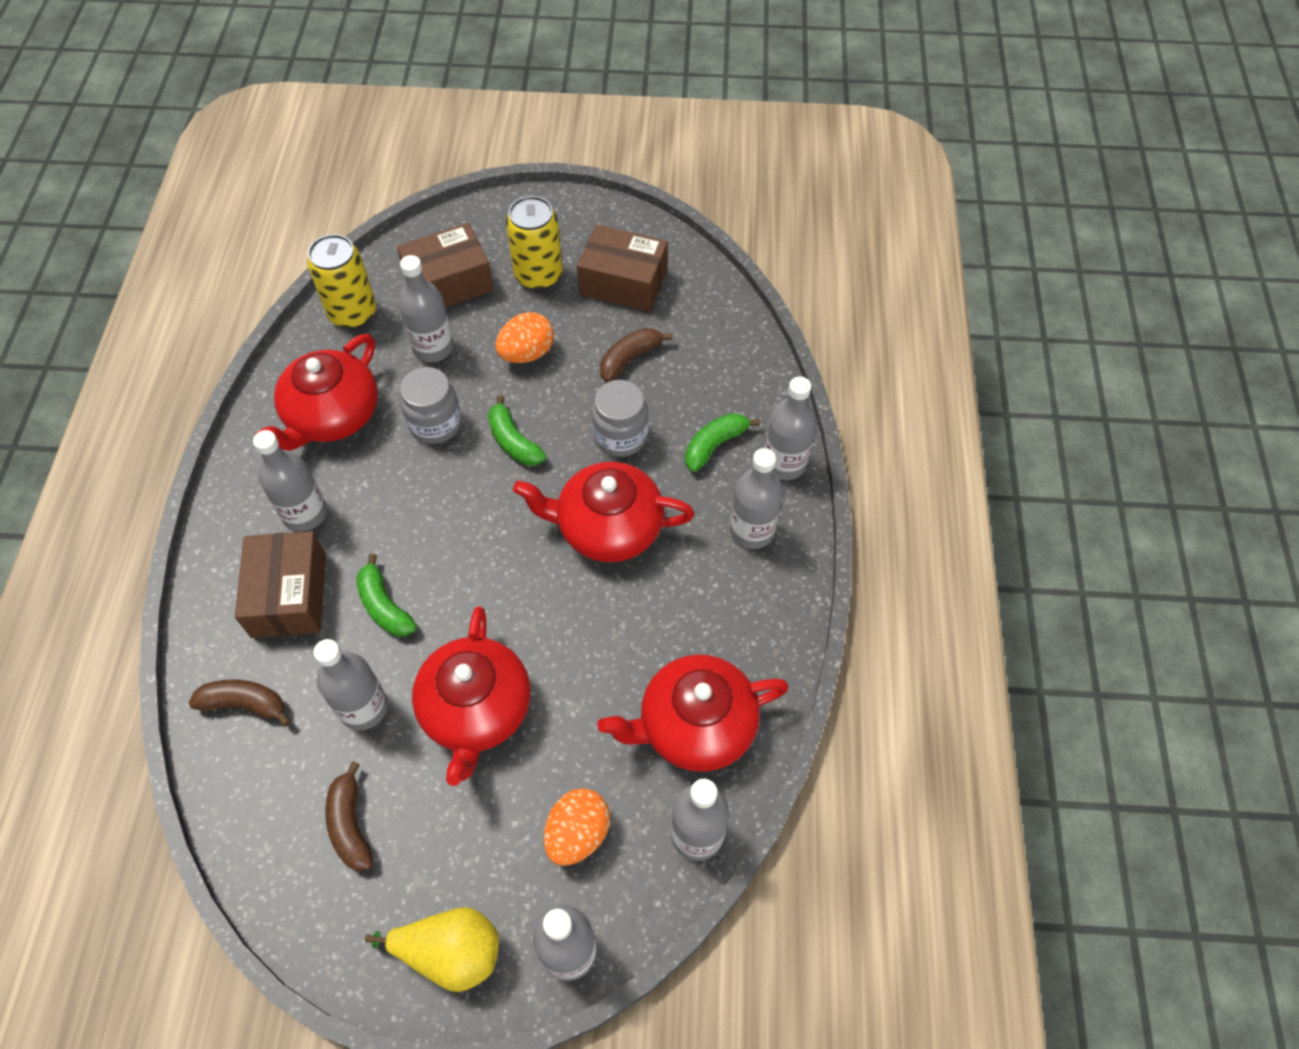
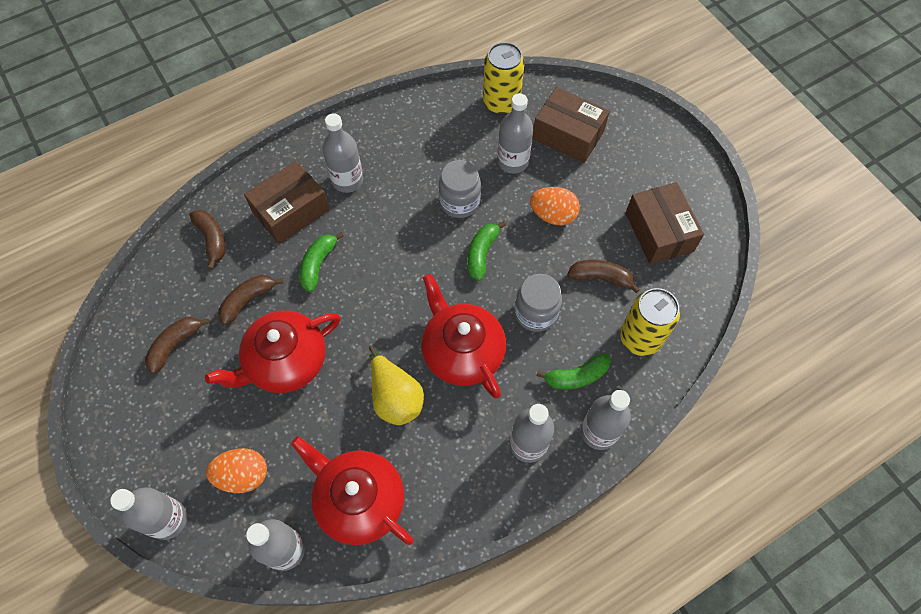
camera: 55 degrees right, 5 degrees up
red teapot [255,334,378,451] -> none
grey bottle [313,639,388,730] -> brown banana [218,275,283,325]
yellow pear [365,907,499,992] -> yellow pear moved to [369,346,424,425]
yellow can [506,196,563,290] -> yellow can moved to [620,288,680,356]
green banana [685,413,760,472] -> green banana turned 150 degrees clockwise [536,353,611,390]

